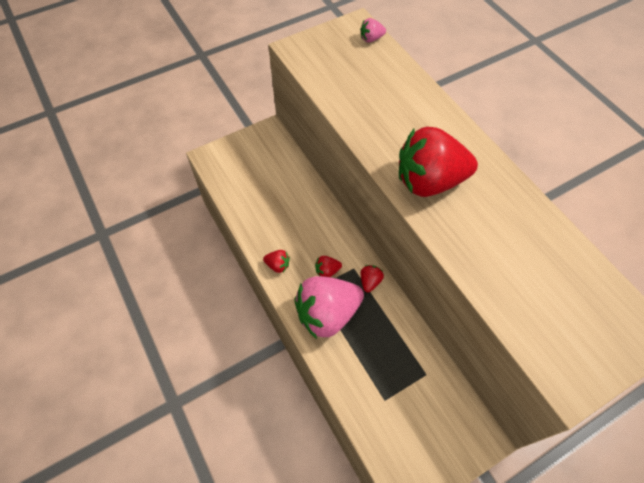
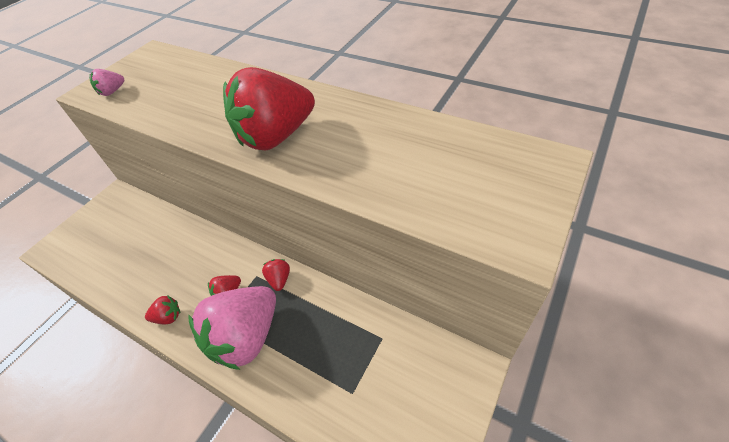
camera: 25 degrees left, 10 degrees down
pink strawberry [360,18,386,43] -> pink strawberry moved to [89,69,125,96]

